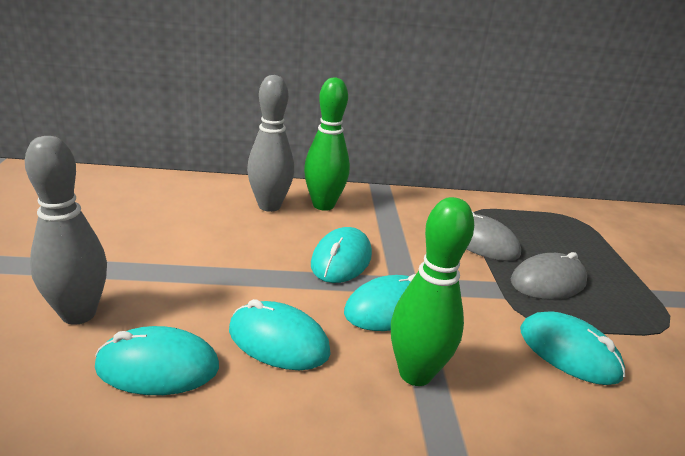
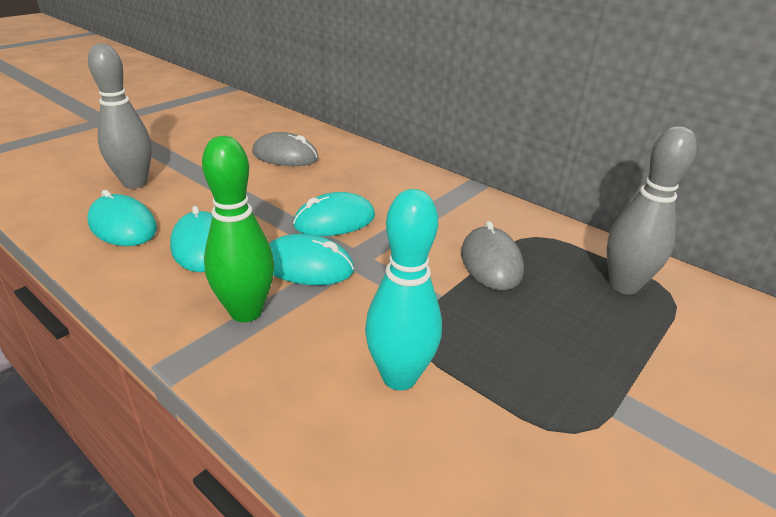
camera: 45 degrees right, 5 degrees up
grey bowling pin [247,75,294,212] -> grey bowling pin moved to [607,126,697,295]
green bowling pin [304,77,350,211] -> none
grey mouse [511,252,587,300] -> grey mouse moved to [252,132,319,166]
turquoise mouse [520,311,625,385] -> turquoise bowling pin [365,189,442,390]

